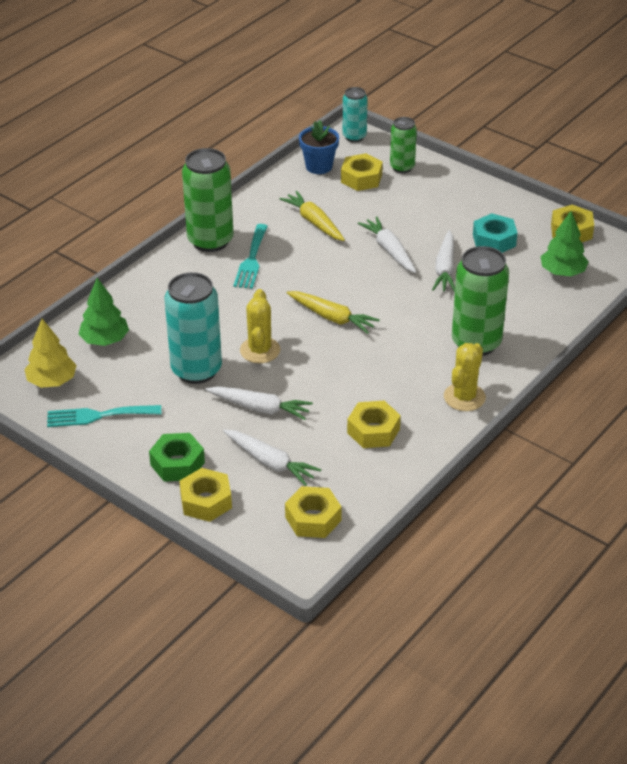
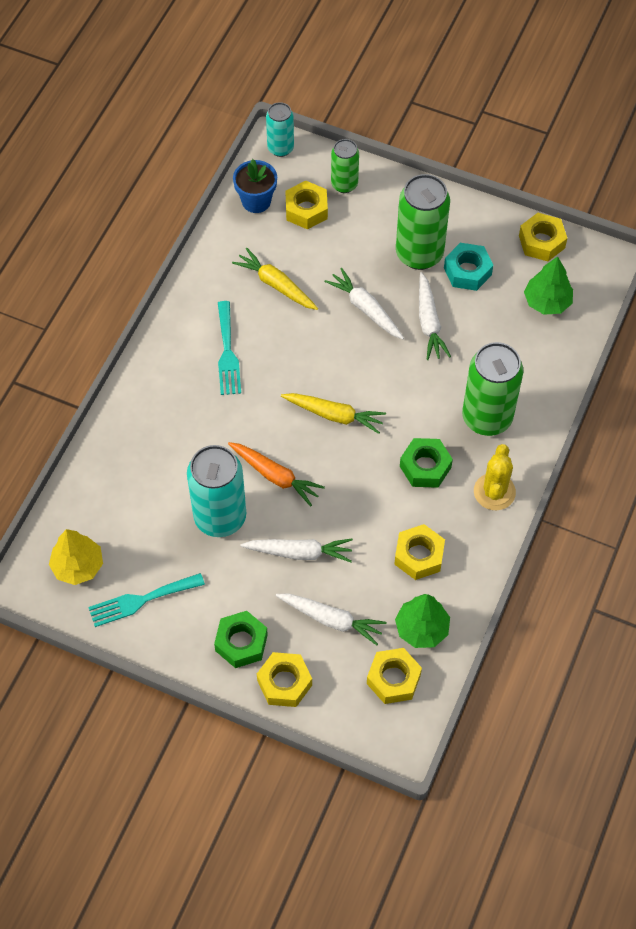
camera: 15 degrees left, 20 degrees up
green tree [79,278,129,346] -> green tree moved to [395,594,450,648]
green can [182,148,233,252] -> green can moved to [396,174,450,270]
yellow cactus [240,289,280,363] -> orange carrot [228,442,325,506]
none -> green nut [400,438,453,488]

